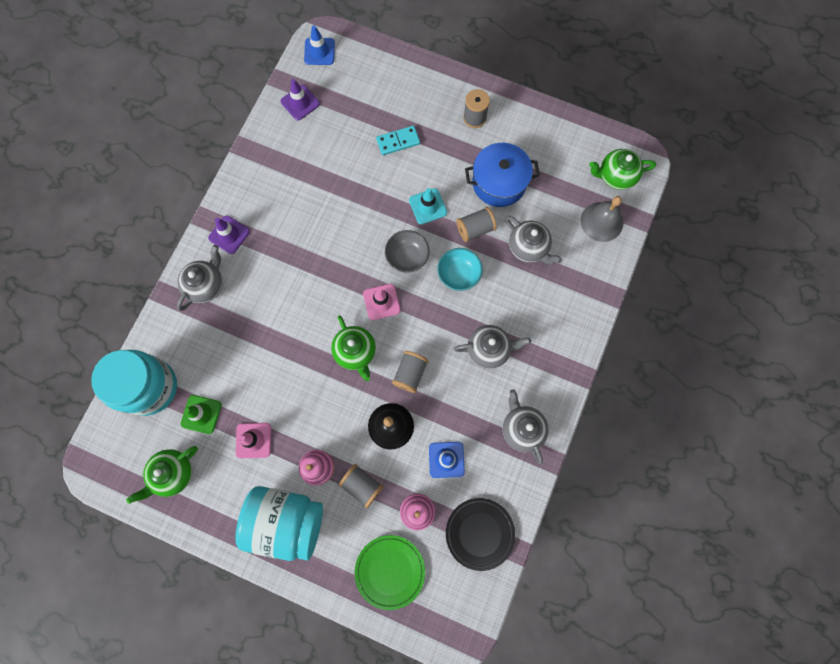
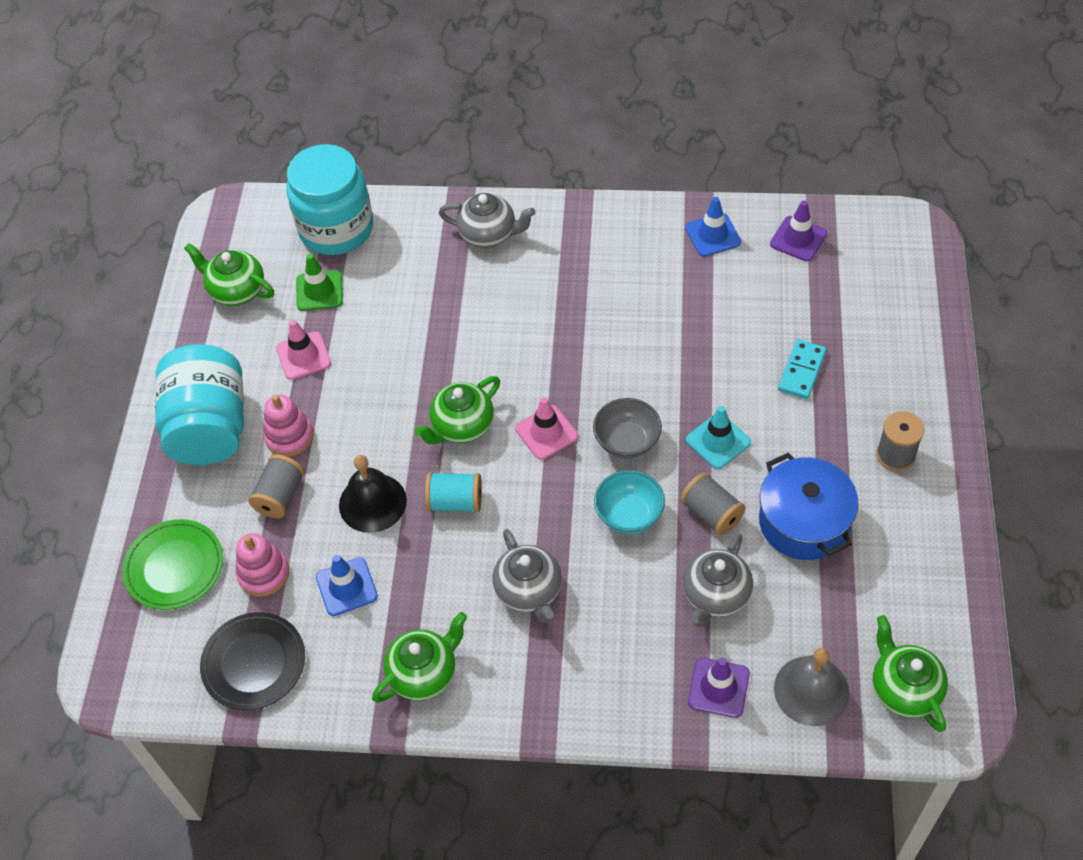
camera: 75 degrees right, 20 degrees down
purple traffic cone [208,215,250,254] -> purple traffic cone moved to [688,658,750,718]
blue traffic cone [304,25,335,65] -> blue traffic cone moved to [685,197,741,257]
turquoise domino [376,126,420,155] -> turquoise domino turned 60 degrees clockwise [778,339,826,399]
grey spool [392,351,429,393] -> turquoise spool [425,472,482,512]
grey teapot [503,389,549,465] -> green teapot [372,612,467,703]

